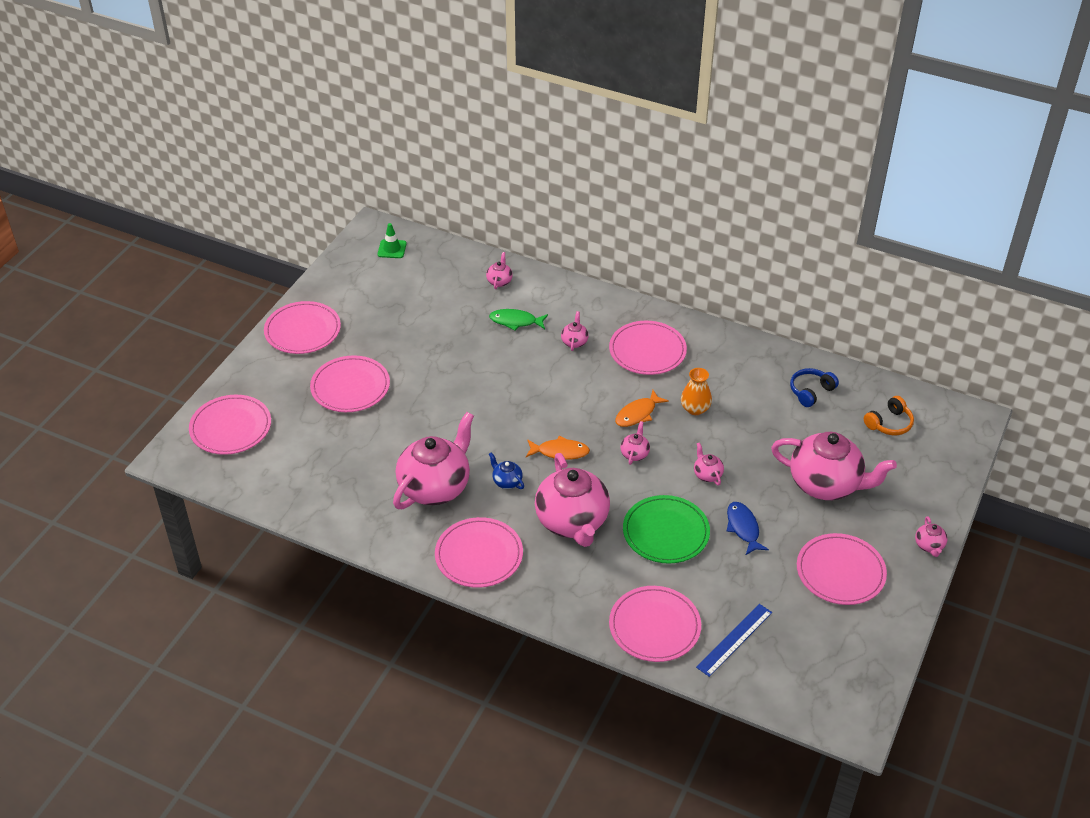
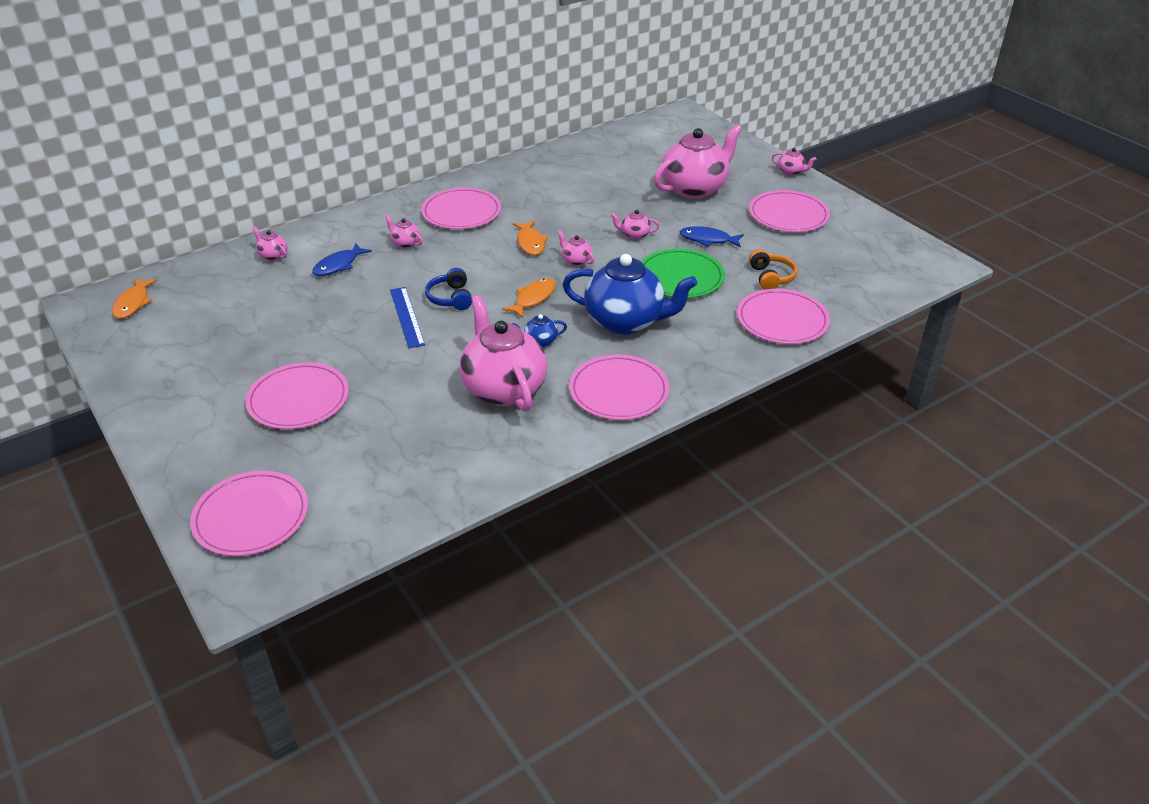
camera: 60 degrees left, 5 degrees down
pink plate [264,301,341,354] -> none
green traffic cone [378,223,407,258] -> orange fish [112,278,157,319]
green fish [489,309,548,331] -> blue fish [312,243,372,276]
pink teapot [535,453,610,547] -> blue teapot [562,254,697,335]
orange vase [681,368,712,415] -> none
blue ruler [696,604,772,677] -> blue ruler moved to [390,287,425,348]
blue headphones [790,368,839,407] -> blue headphones moved to [425,268,472,310]
orange headphones [864,396,914,435] -> orange headphones moved to [749,249,797,290]

